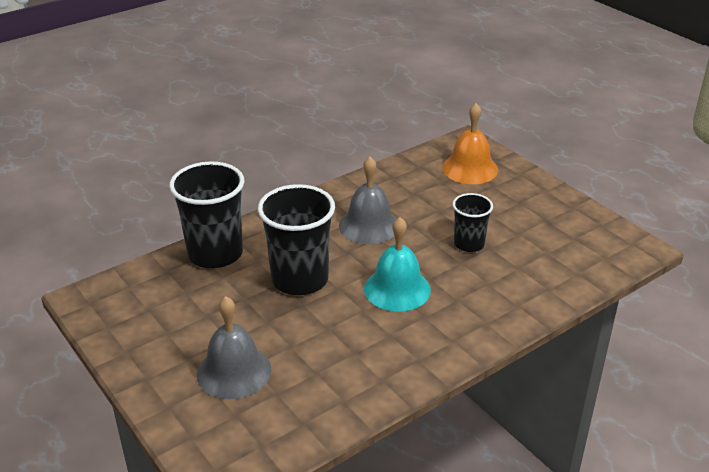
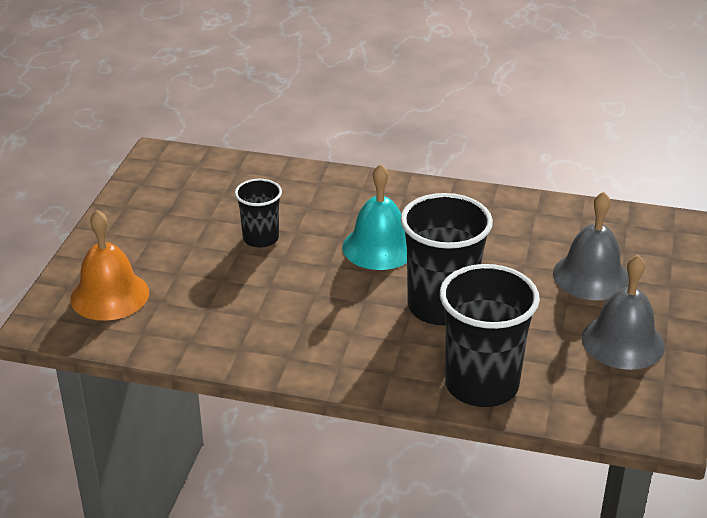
camera: 130 degrees left, 0 degrees up
grey bell [339,157,397,244] -> grey bell moved to [582,255,665,370]

